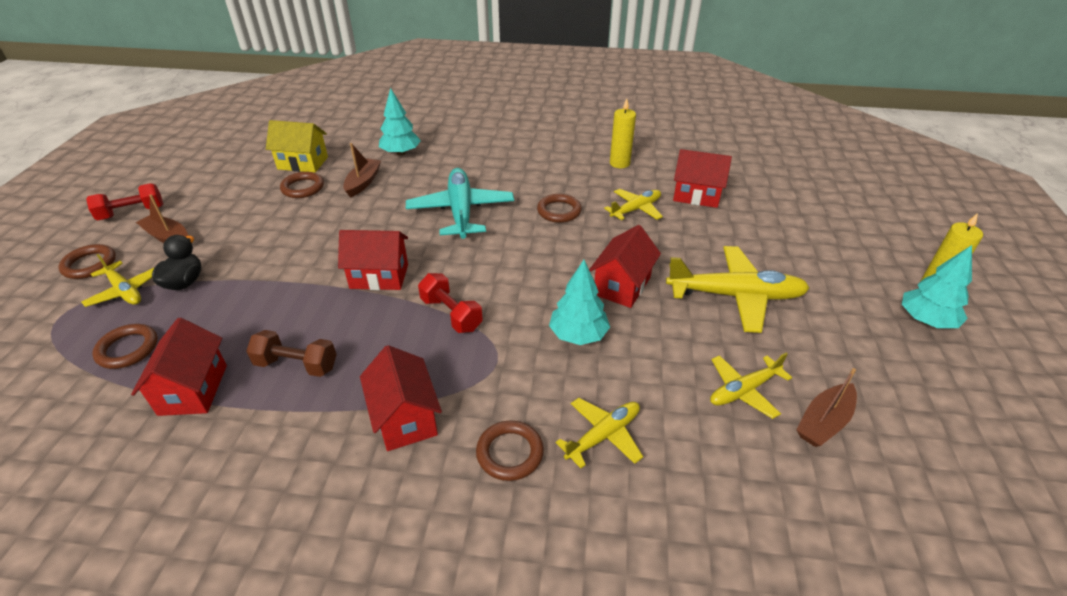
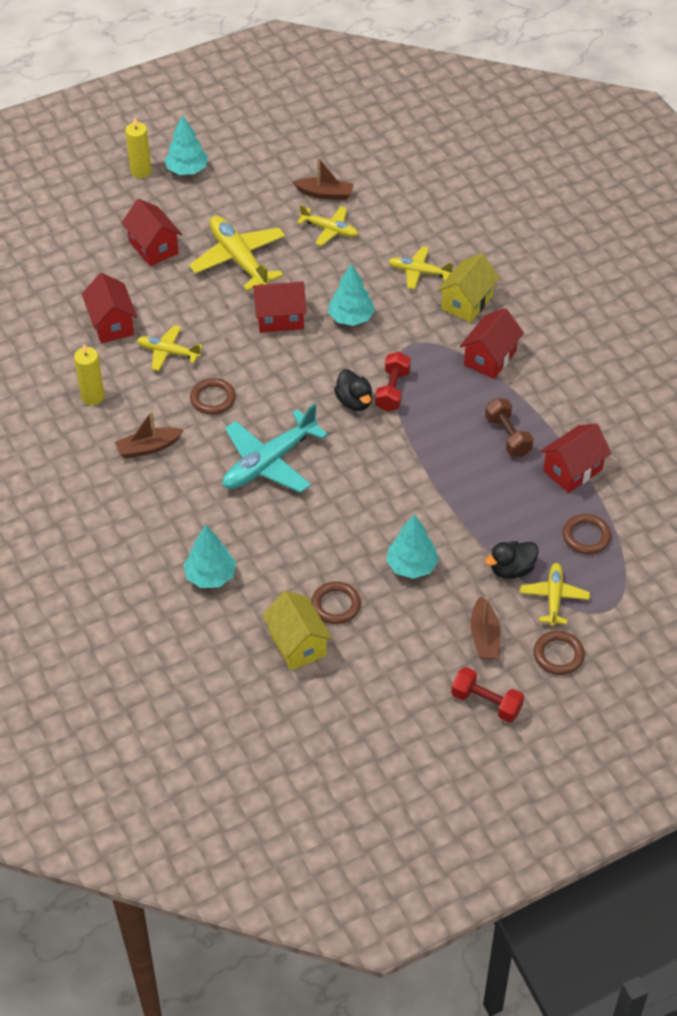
camera: 125 degrees left, 10 degrees up
red house [338,230,408,290] -> red house moved to [121,199,182,266]
brown boat [343,143,381,198] -> brown boat moved to [115,411,183,458]
brown ring [476,420,544,481] -> yellow house [437,253,500,323]
none -> black duck [334,369,372,411]
none -> turquoise tree [386,514,439,579]

